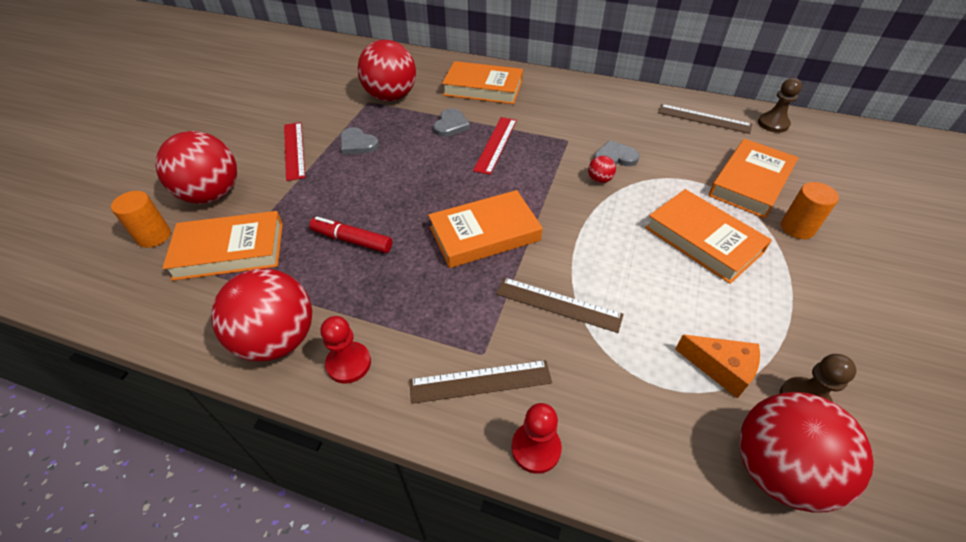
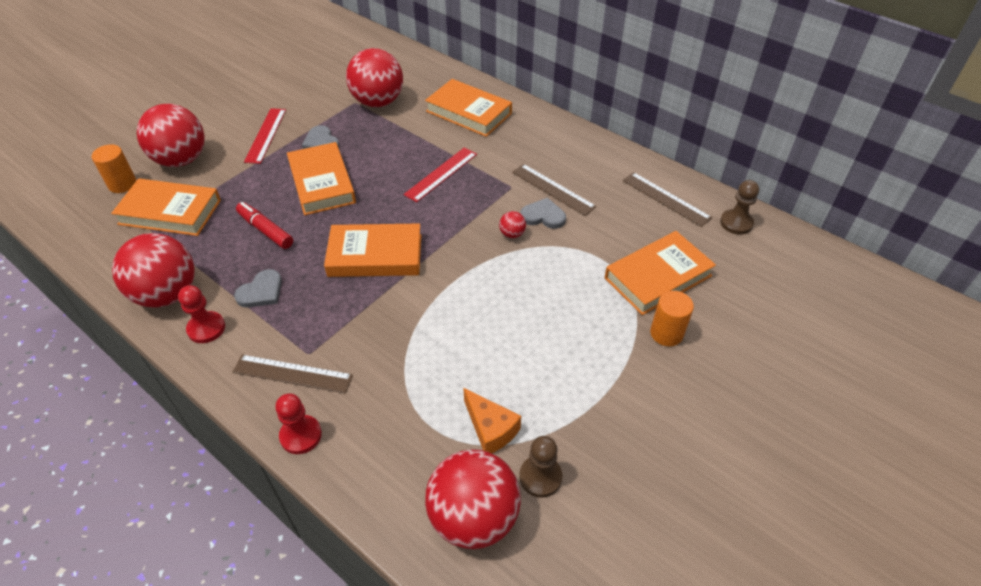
camera: 20 degrees right, 0 degrees up
grey heart [433,108,470,137] -> grey heart moved to [234,269,282,308]
brown ruler [496,277,624,333] -> brown ruler moved to [512,164,597,216]
orange book [645,189,772,284] -> orange book moved to [287,142,356,215]

